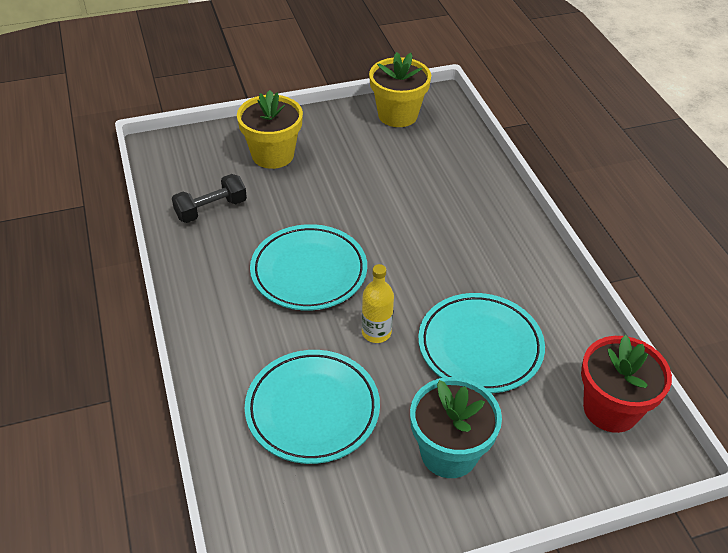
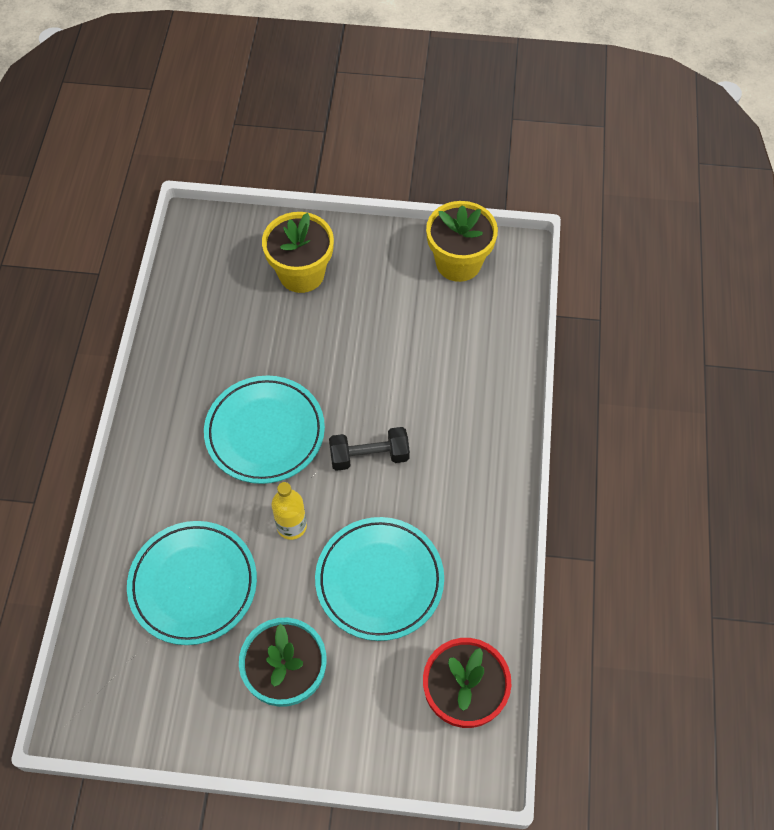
camera: 25 degrees right, 15 degrees up
black dumbbell [172,174,247,223] -> black dumbbell moved to [329,427,410,471]

